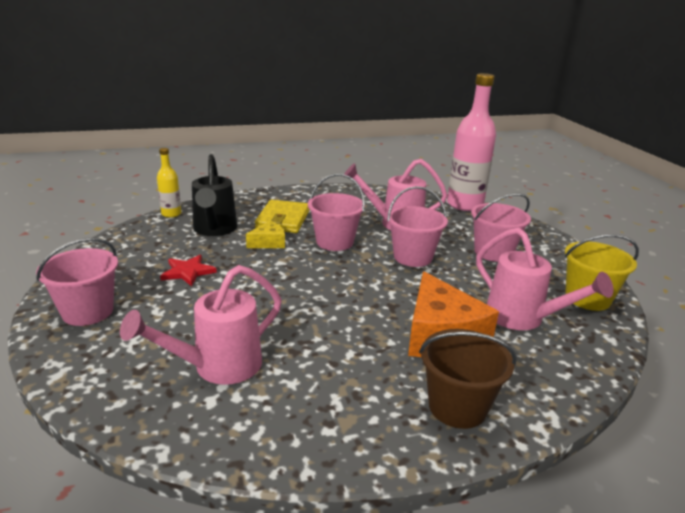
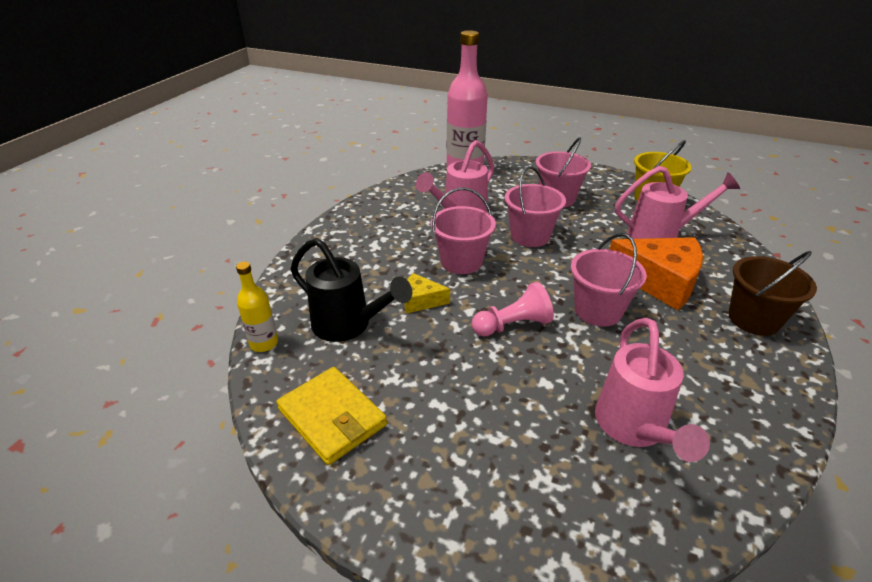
camera: 50 degrees left, 10 degrees up
pink bucket [36,238,118,326] -> pink bucket moved to [571,233,647,327]
red star [160,255,217,286] -> none
yellow cheese [246,221,285,248] -> yellow cheese turned 90 degrees counterclockwise [405,273,450,313]
yellow wallet [255,200,310,233] -> yellow wallet moved to [276,367,387,465]
none -> pink pawn [472,282,554,337]

